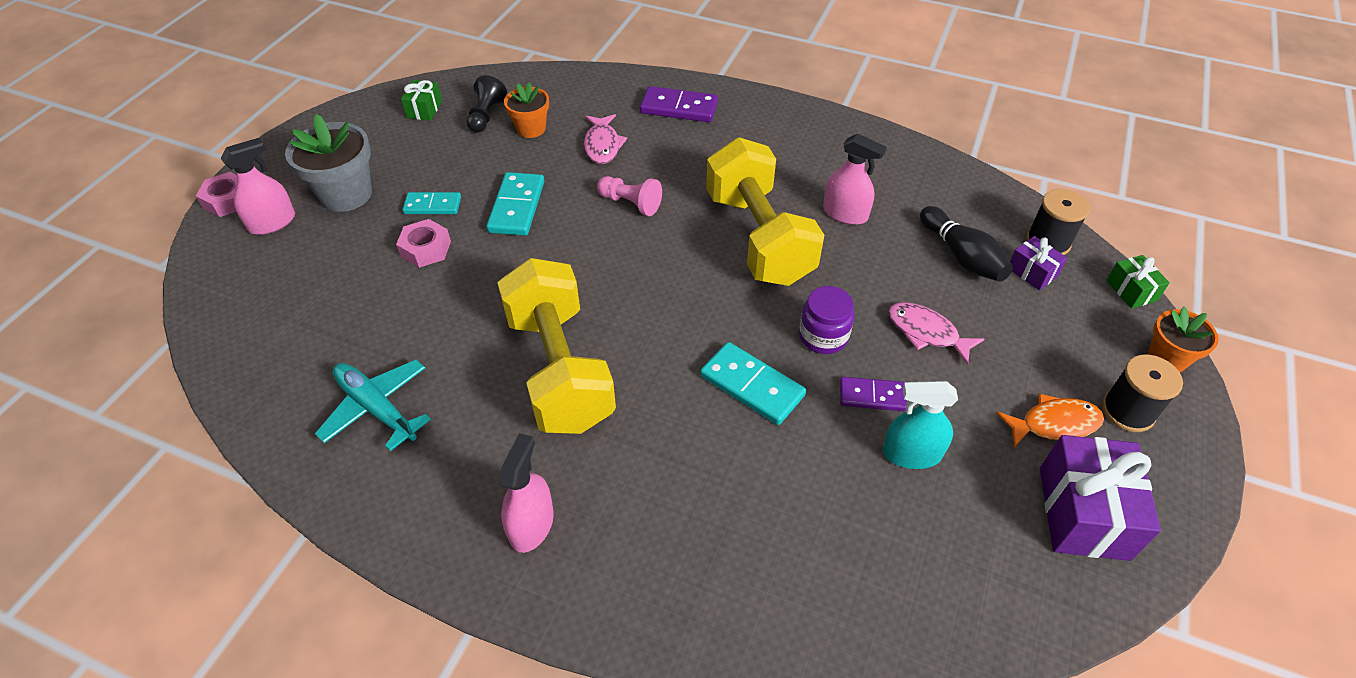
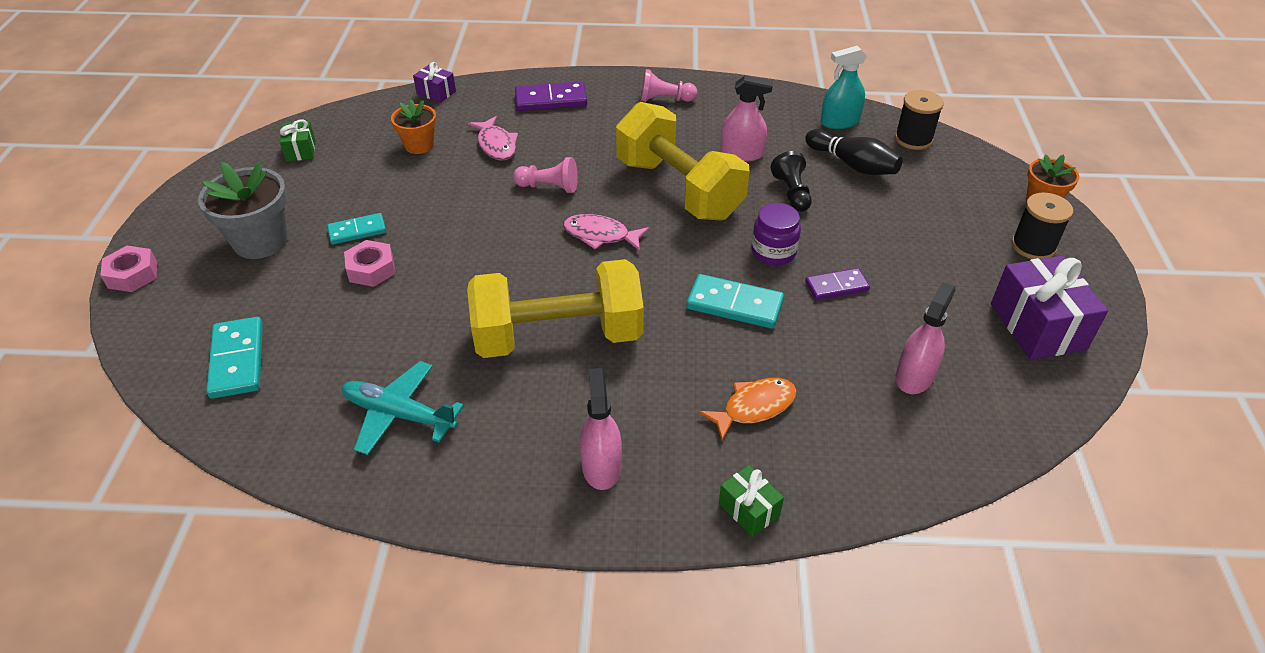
camera: 20 degrees left, 5 degrees down
pink spray bottle [221,138,295,235] -> pink spray bottle moved to [896,282,956,394]
black pawn [467,75,507,133] -> black pawn moved to [771,151,812,212]
turquoise domino [486,172,544,236] -> turquoise domino moved to [206,317,263,399]
yellow dumbbell [497,258,616,434] -> yellow dumbbell turned 60 degrees counterclockwise [467,259,644,358]
turquoise spray bottle [882,381,958,469] -> turquoise spray bottle moved to [821,46,867,129]
pink fish [888,302,984,365] -> pink fish moved to [563,214,649,251]
orange fish [996,394,1104,447] -> orange fish moved to [698,378,796,441]
purple gift [1010,236,1067,291] -> purple gift moved to [413,62,456,103]
green gift [1106,255,1170,309] -> green gift moved to [719,465,784,537]
none -> pink pawn [641,69,697,102]

